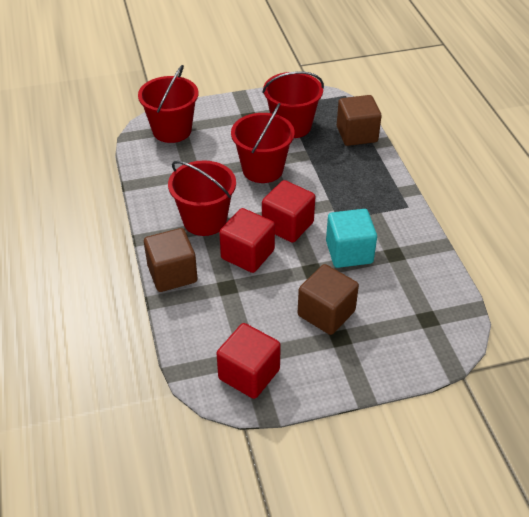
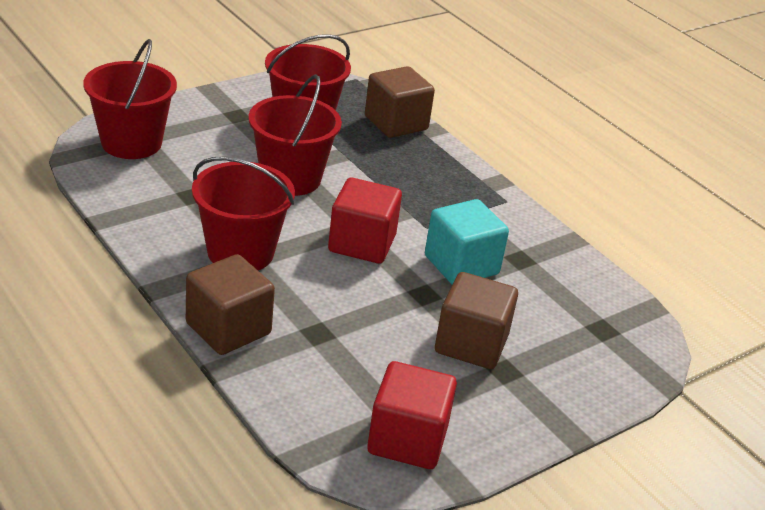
camera: 25 degrees left, 10 degrees down
red cube [219,208,275,273] -> none

